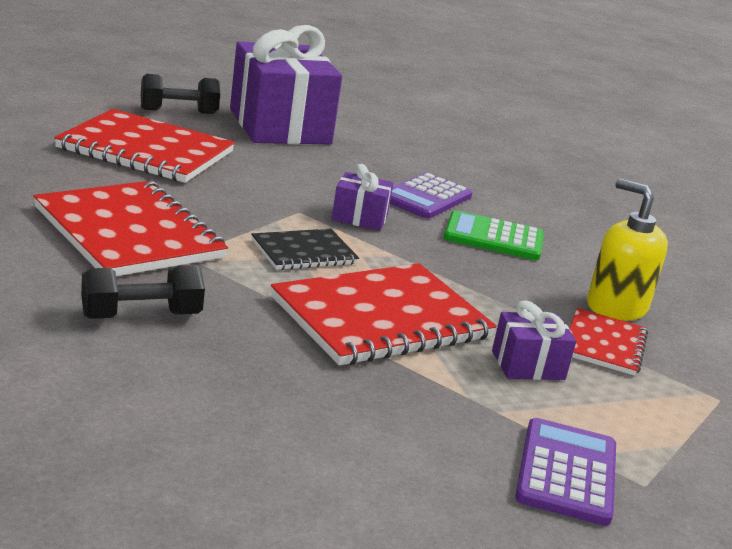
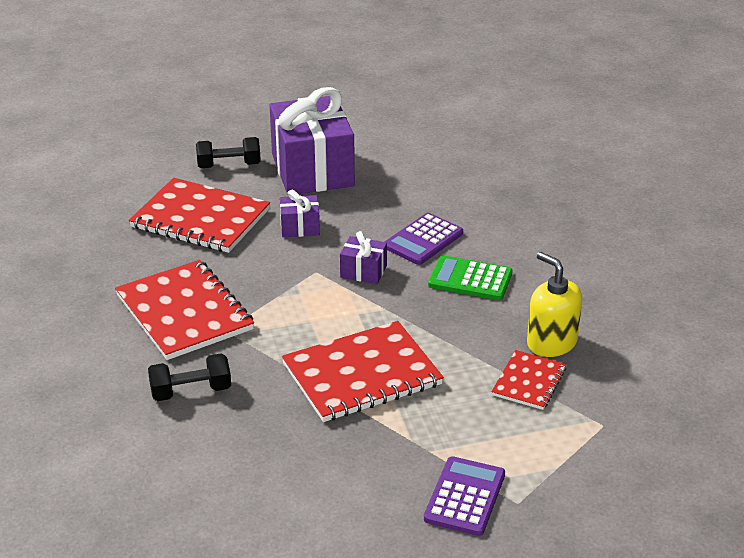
camera: 10 degrees right, 10 degrees up
black notebook [251,229,359,270] -> none
purple gift [492,300,576,380] -> purple gift moved to [280,190,320,237]

